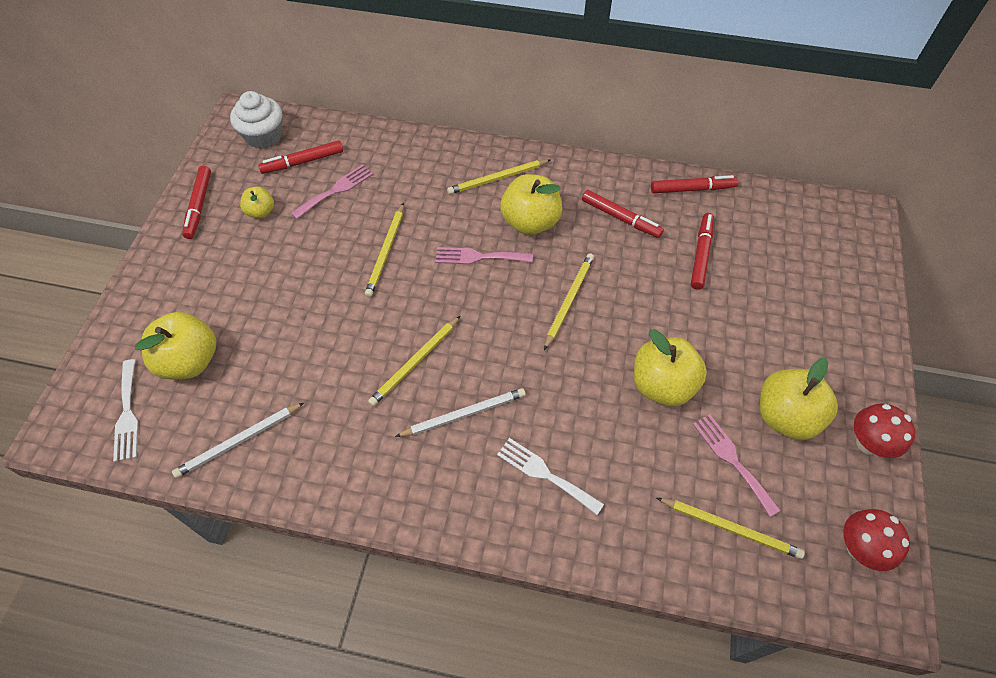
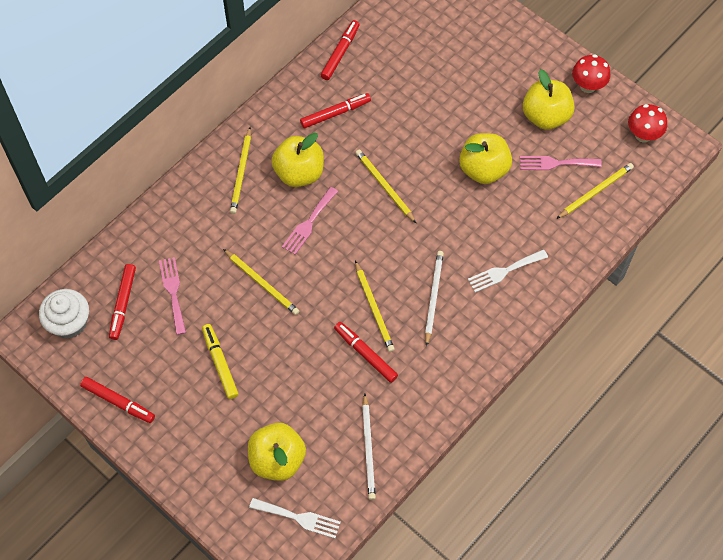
camera: 60 degrees left, 5 degrees up
yellow apple [240,187,274,219] -> none
red marker [691,213,714,290] -> red marker moved to [334,322,398,383]
none -> yellow marker [202,324,239,399]

